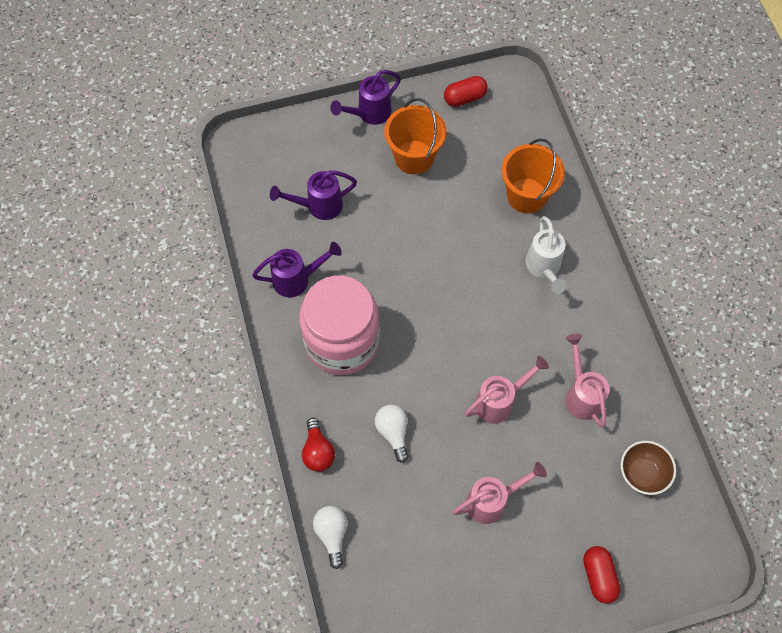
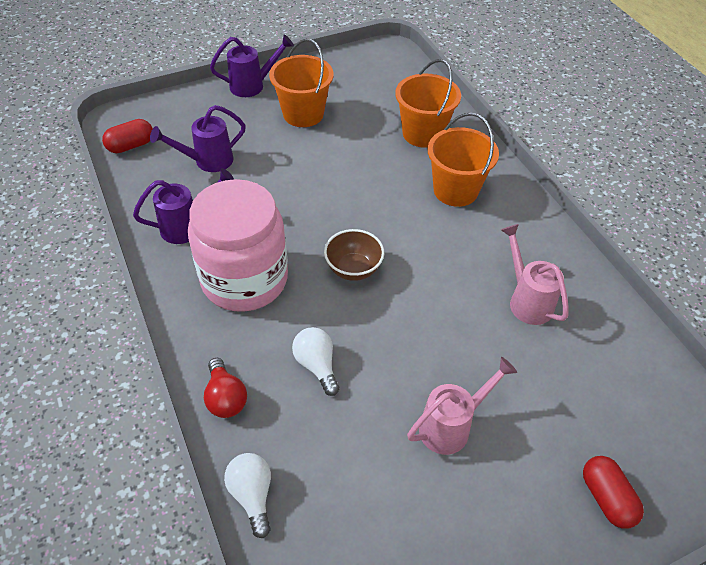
camera: 10 degrees left, 15 degrees down
purple watering can [330,70,401,125] -> purple watering can turned 150 degrees counterclockwise [210,35,294,97]
red capsule [444,76,488,107] -> red capsule moved to [102,119,153,153]
pink watering can [465,356,549,424] -> none
white watering can [525,216,567,293] -> orange bucket [428,113,499,207]
brown bowl [621,441,676,495] -> brown bowl moved to [324,229,384,281]

